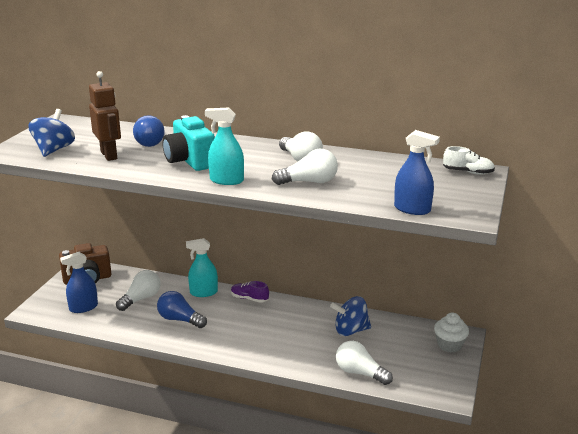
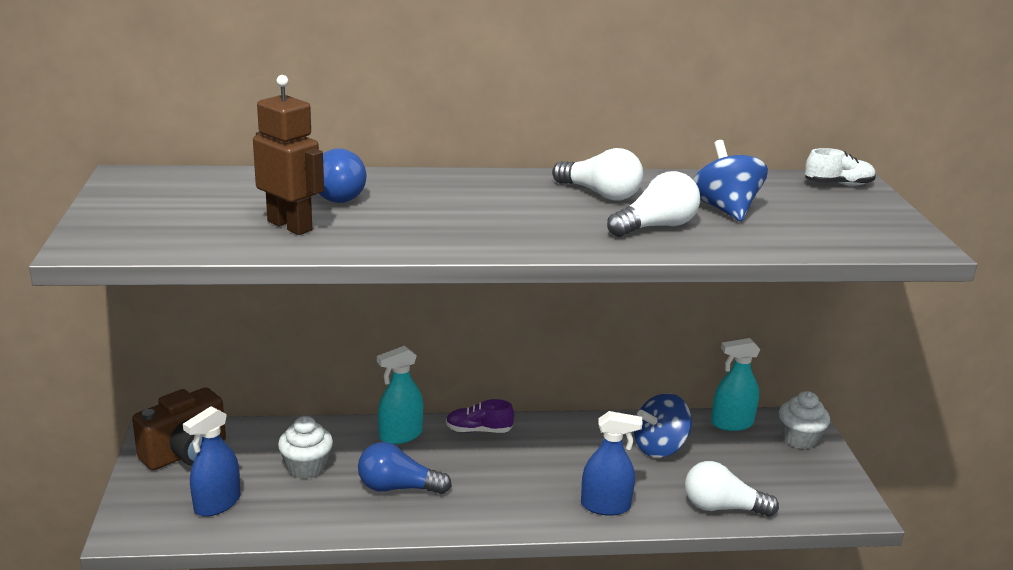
camera: 25 degrees left, 0 degrees up
blue spinning top [28,109,75,157] -> blue spinning top moved to [693,140,768,221]
white light bulb [116,270,161,311] -> white cupcake [278,416,333,479]
turquoise camera [162,115,215,171] -> none
turquoise spray bottle [205,108,244,185] -> turquoise spray bottle moved to [711,338,760,431]
blue spray bottle [394,130,440,215] -> blue spray bottle moved to [581,411,643,516]

